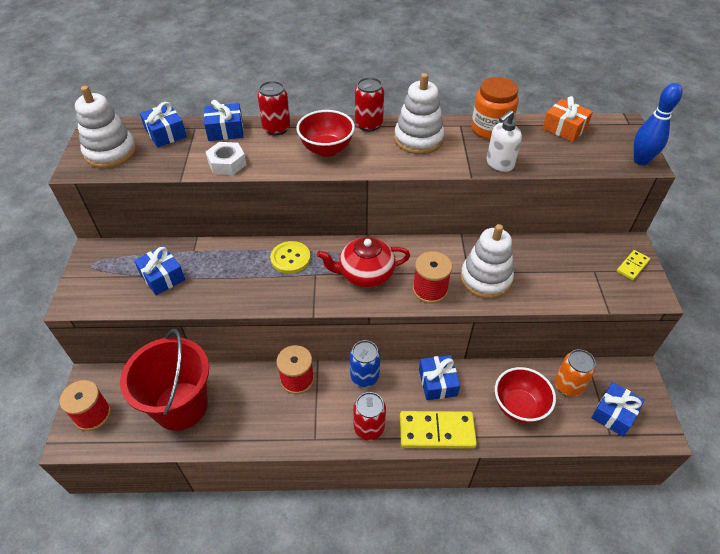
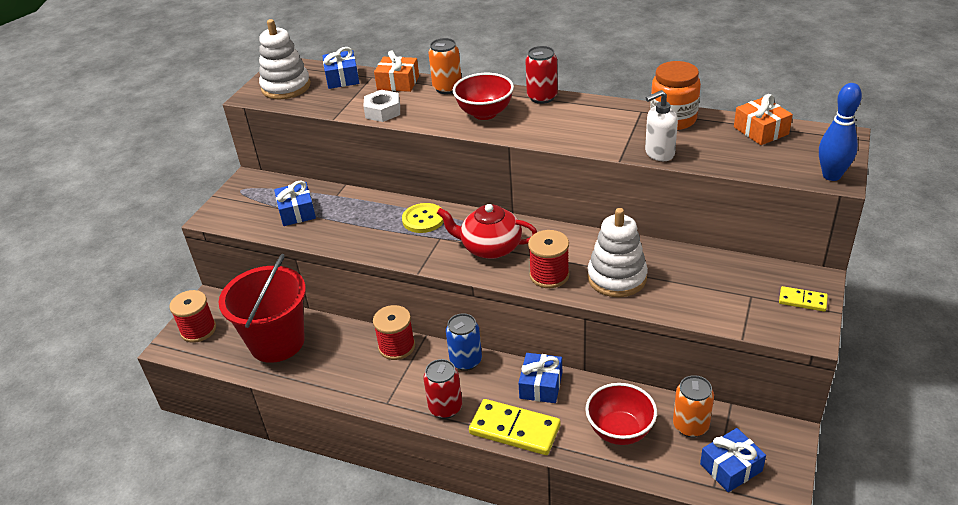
camera: 25 degrees right, 10 degrees down
blue gift [204,100,243,141] -> orange gift [374,50,419,92]
red can [257,81,290,135] -> orange can [428,38,462,94]
white stacking toy [394,73,445,154] -> none
yellow domino [617,250,650,280] -> yellow domino turned 45 degrees clockwise [779,286,828,312]

